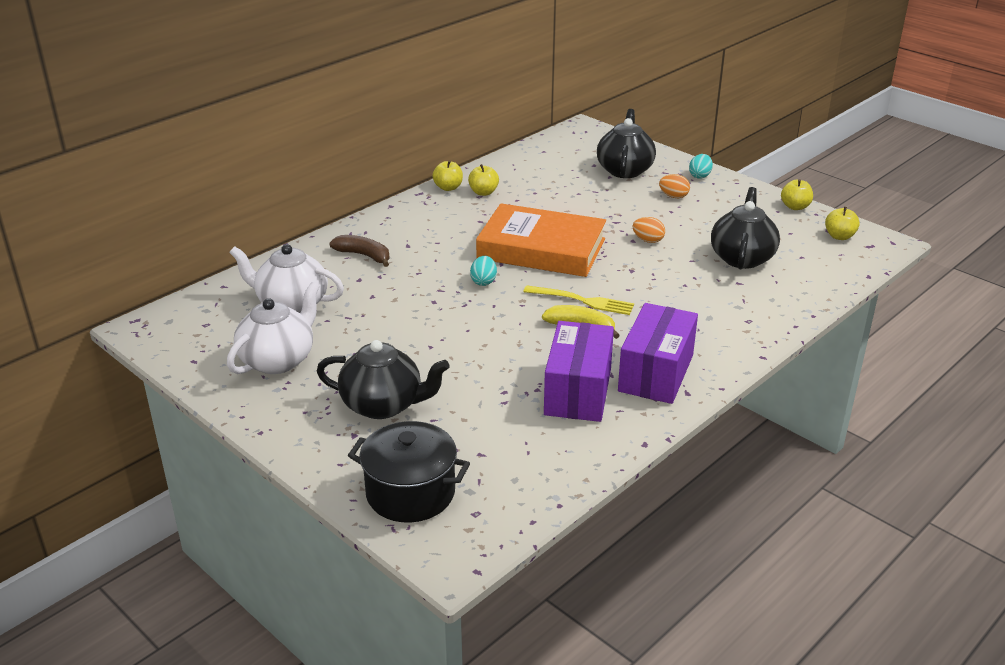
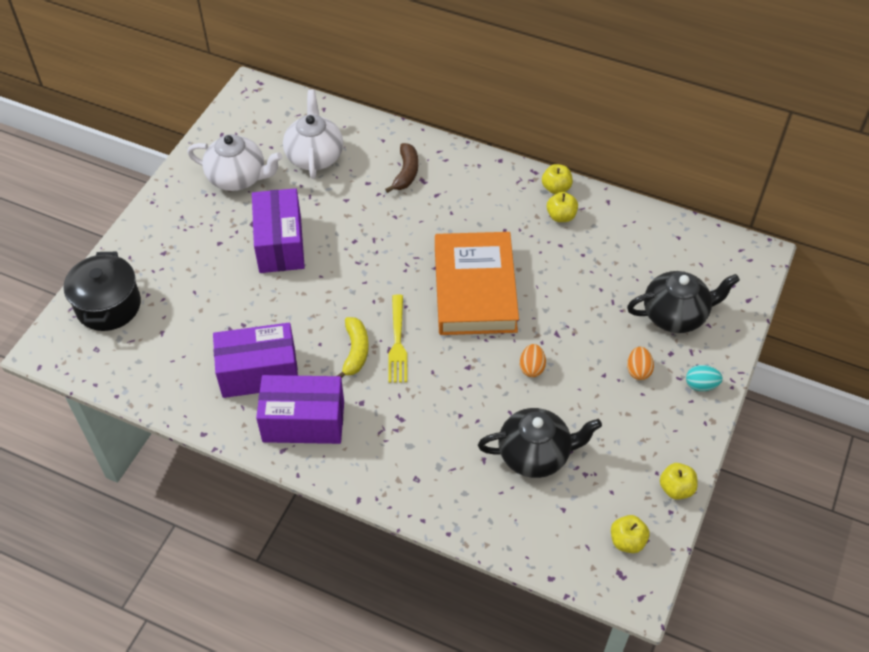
camera: 70 degrees right, 20 degrees up
black teapot [317,340,450,419] -> none
turquoise egg [470,256,497,286] -> none
none -> purple box [252,188,305,273]

